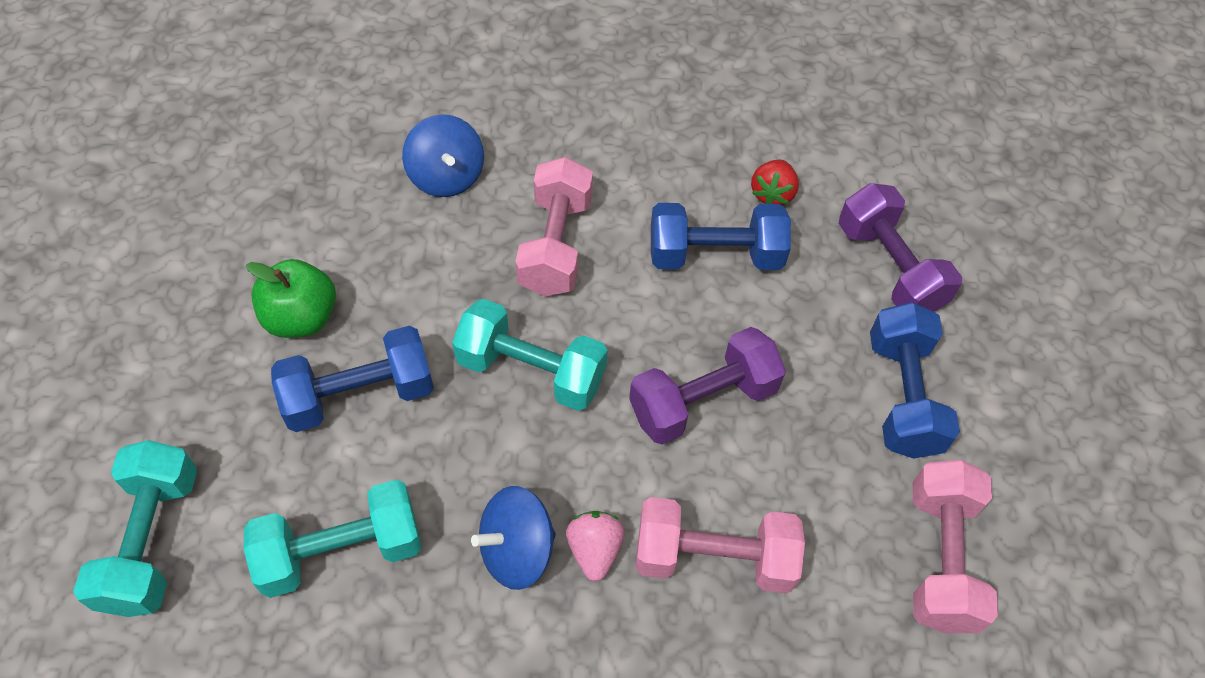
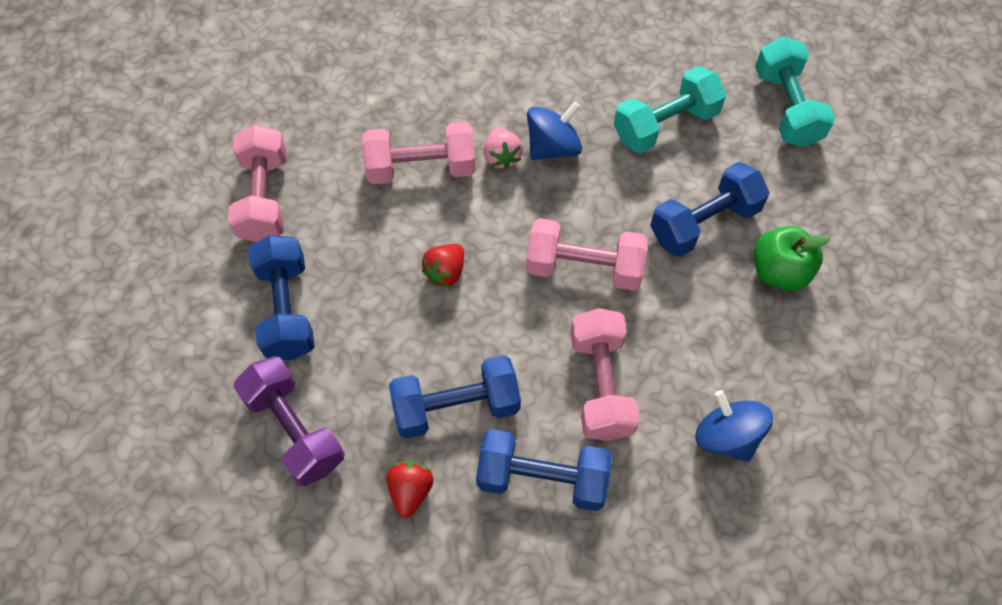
camera: 170 degrees right, 5 degrees up
turquoise dumbbell [452,299,608,411] -> pink dumbbell [526,218,648,291]
purple dumbbell [629,327,786,445] -> red strawberry [422,244,464,287]
none -> blue dumbbell [476,429,612,511]

